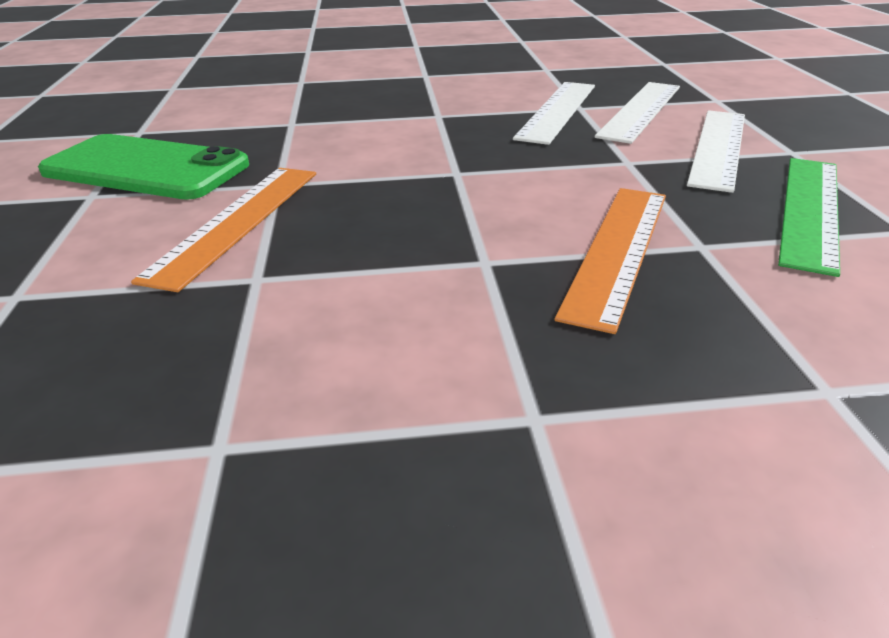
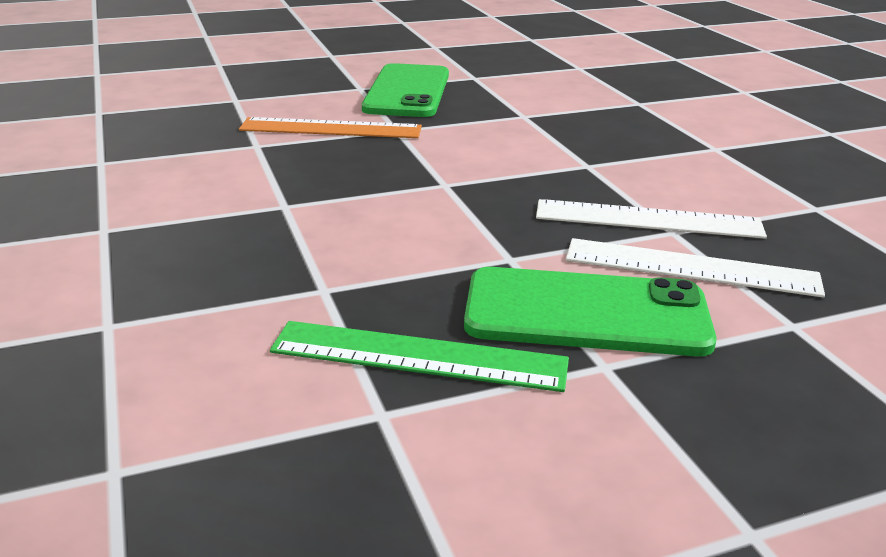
camera: 75 degrees right, 5 degrees down
orange ruler [555,188,666,334] -> none
white ruler [687,110,745,193] -> green phone [464,267,717,356]

